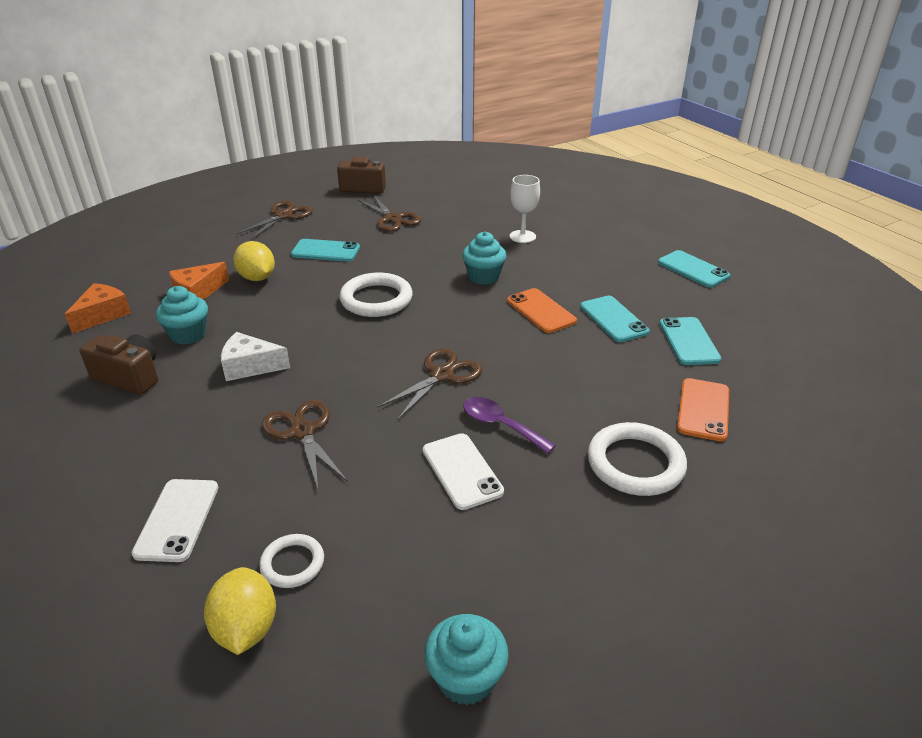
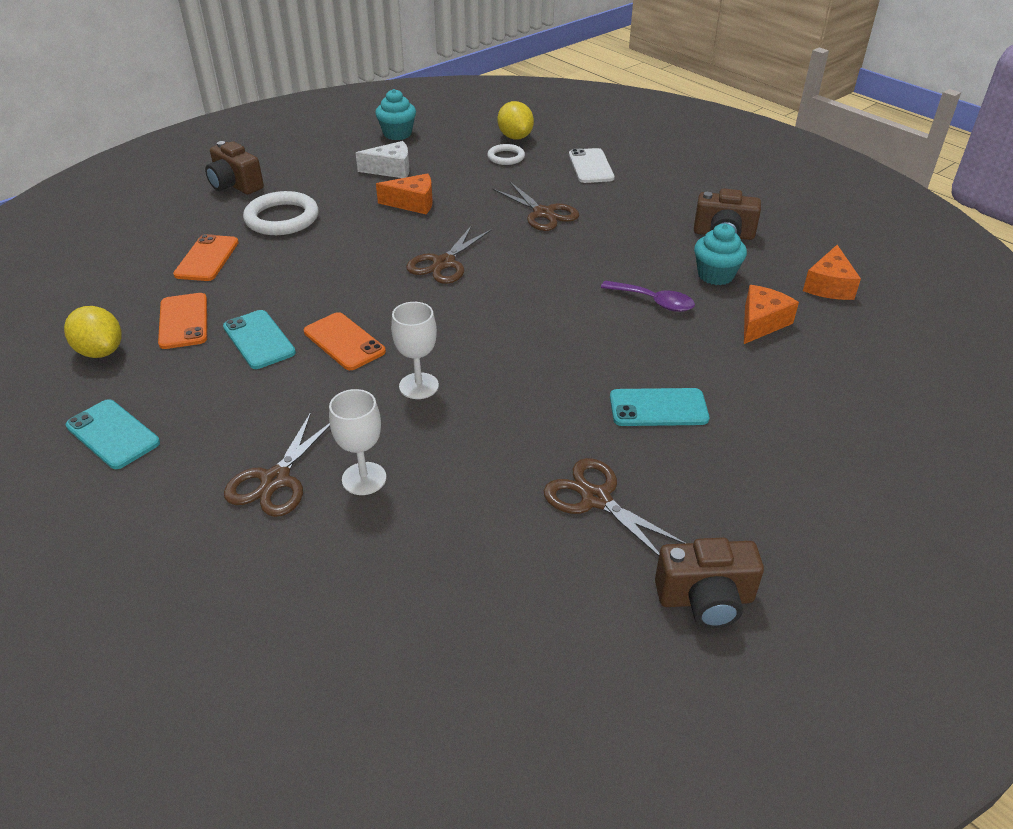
camera: 170 degrees right, 5 degrees up
white cheese [221,332,290,381] -> white cheese moved to [356,141,410,178]
yellow lemon [233,241,275,281] -> yellow lemon moved to [64,306,122,358]
brown scissors [236,201,313,240] -> brown scissors moved to [224,412,330,517]
white ring [339,273,413,317] -> none
white phone [423,433,504,510] -> orange cheese [376,173,433,214]
turquoise cupcake [462,232,507,285] -> white goblet [391,302,439,399]
purple spoon [463,397,556,454] -> purple spoon moved to [601,280,695,312]
turquoise phone [659,317,722,365] -> orange phone [158,293,207,349]
none -> brown camera [205,141,264,194]

